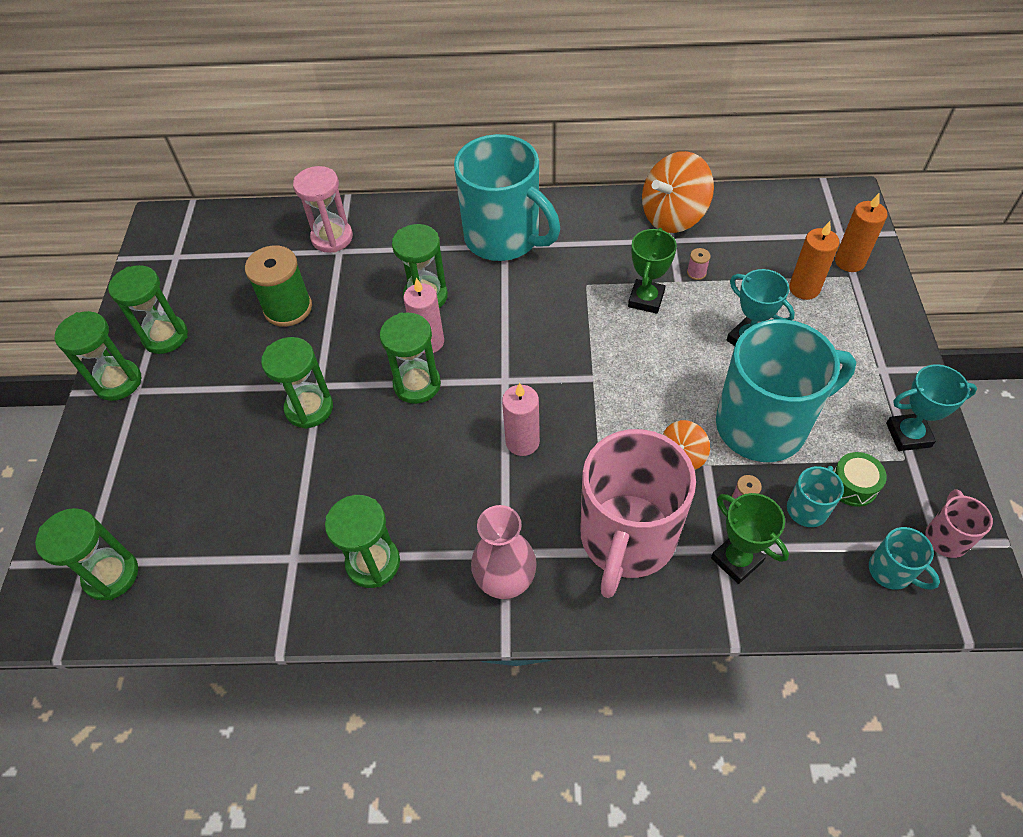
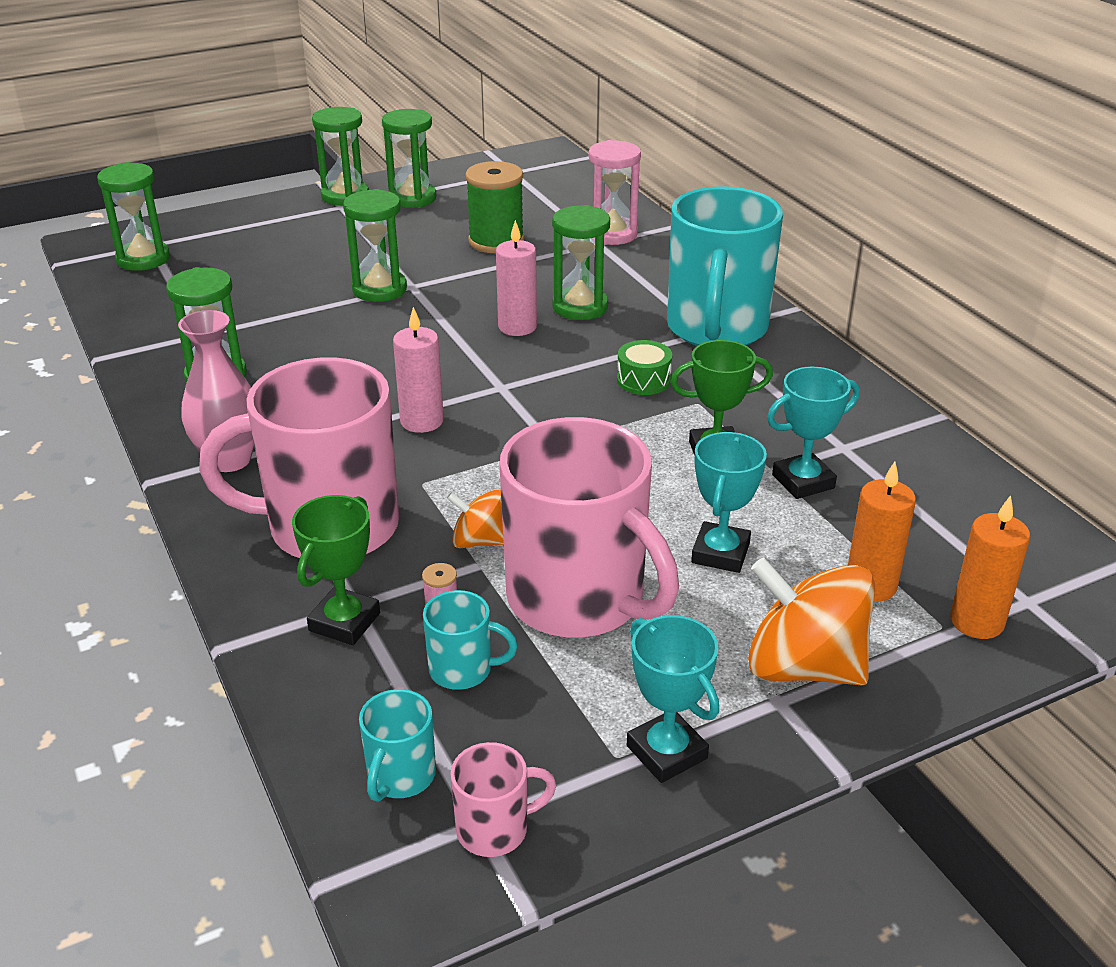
camera: 60 degrees right, 20 degrees down
green hourglass [380,312,441,404] -> none
orange spinning top [642,151,714,233] -> orange spinning top moved to [748,557,875,685]
pink spool [687,248,711,280] -> turquoise trophy [767,367,860,499]
turquoise mug [716,319,856,462] -> pink mug [500,417,679,638]
green drum [833,452,887,507] -> green drum moved to [617,340,672,395]

